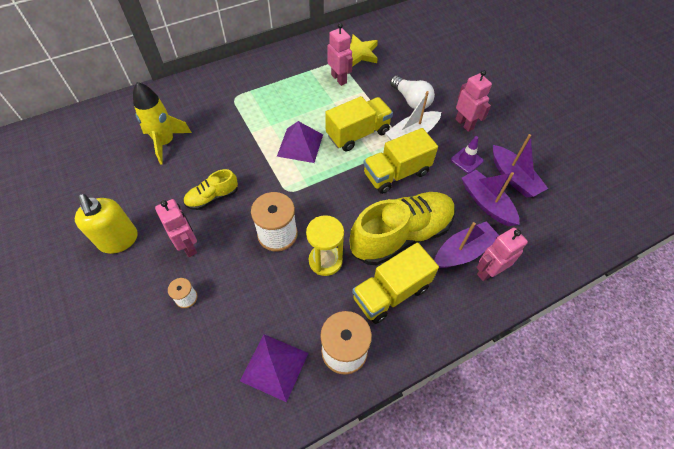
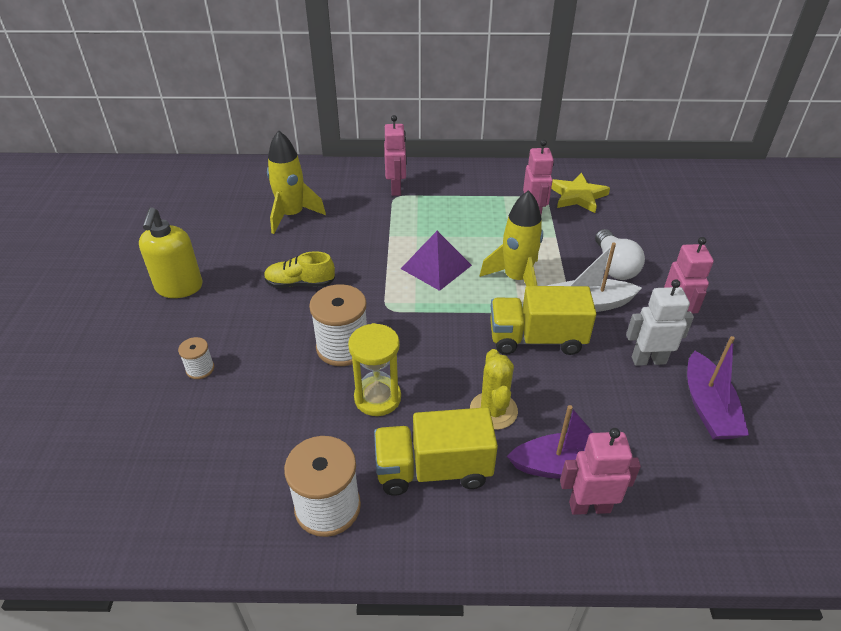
camera: 30 degrees right, 15 degrees down
pink robot [155,199,197,257] -> pink robot moved to [384,115,407,196]
purple pyramid [240,334,308,402] -> none
yellow truck [325,96,393,151] -> yellow rocket [479,190,543,286]
yellow shoe [350,192,455,266] -> yellow cactus [470,349,518,430]
purple traffic cone [451,136,483,173] -> white robot [626,279,694,366]
purple boat [462,170,520,226] -> none

